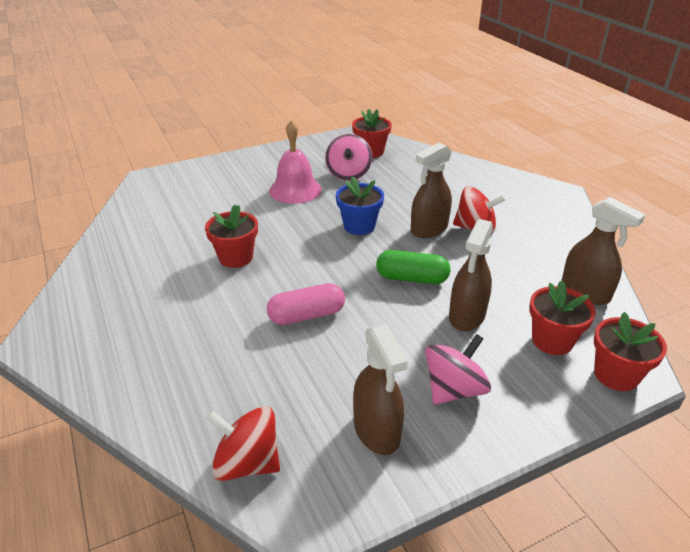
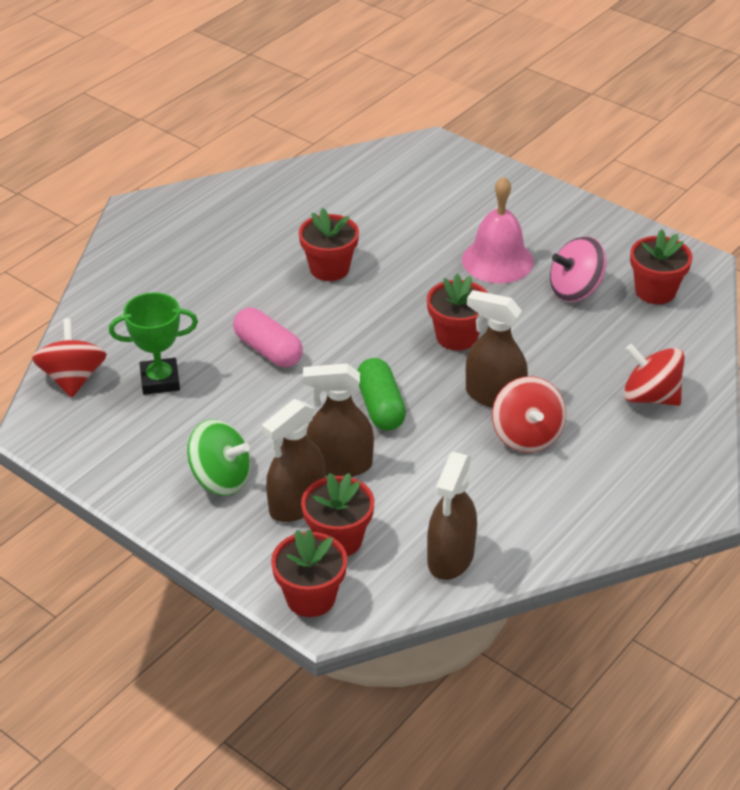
camera: 65 degrees right, 5 degrees up
blue flower pot [336,176,384,235] -> red flower pot [427,274,488,351]
brown spray bottle [353,324,408,455] -> brown spray bottle moved to [262,399,325,522]
pink spinning top [425,334,491,405] -> green spinning top [187,419,251,496]
none -> green trophy [109,292,198,395]
none -> red spinning top [624,344,685,406]

